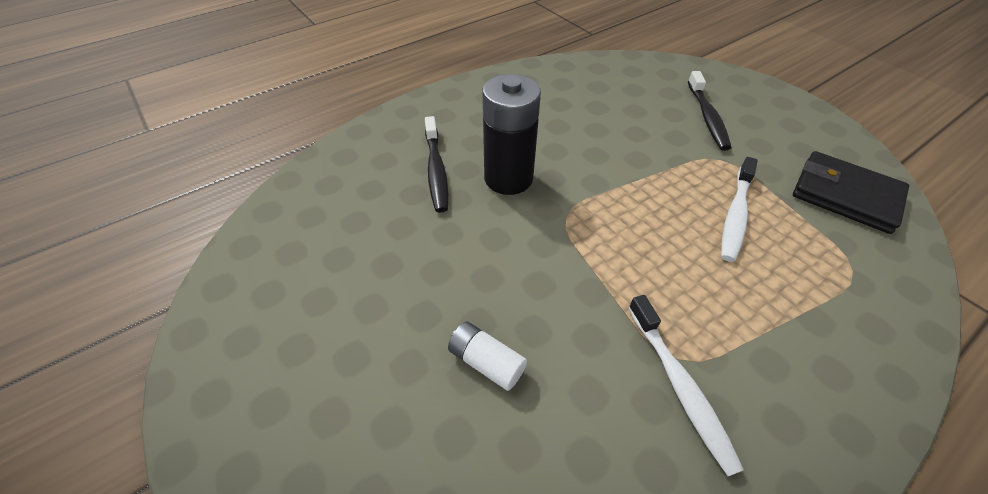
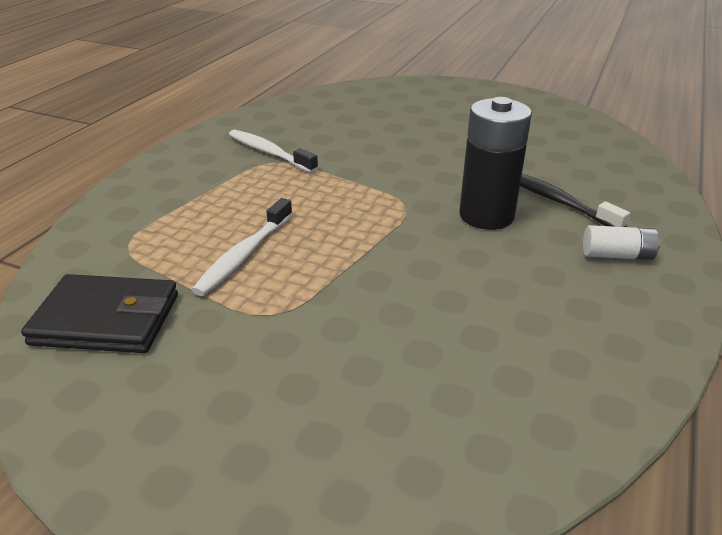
camera: 150 degrees right, 15 degrees down
white battery [448,321,527,391] -> white battery moved to [583,225,660,260]
black toothbrush [688,71,732,150] -> none
white toothbrush [721,157,758,262] -> white toothbrush turned 150 degrees counterclockwise [192,198,293,296]

